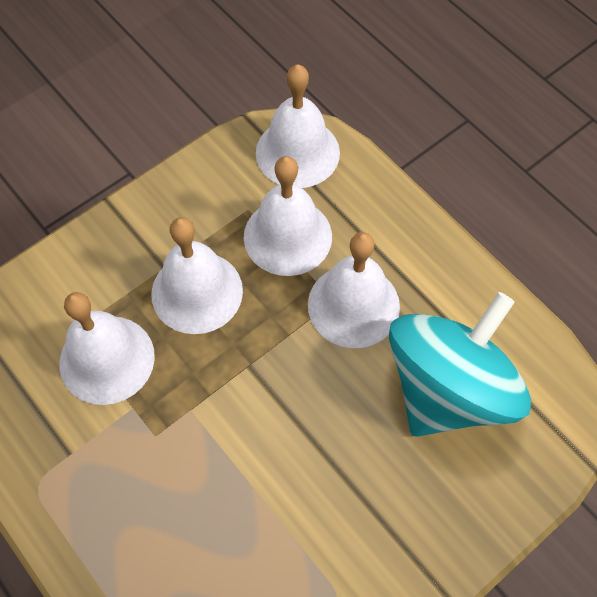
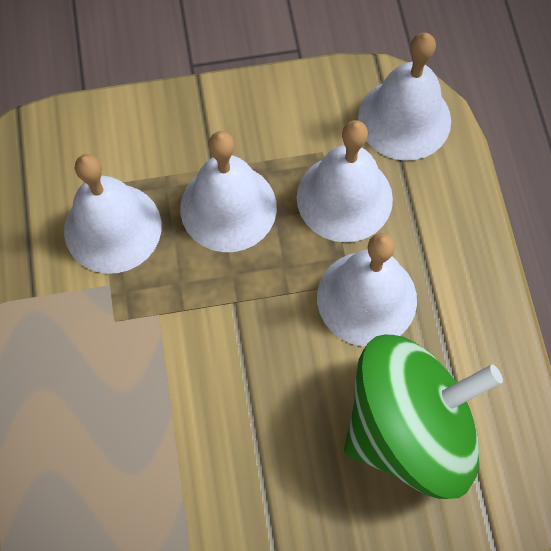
camera: 30 degrees right, 5 degrees up
turquoise spinning top [389,292,531,437] -> green spinning top [344,335,503,499]

